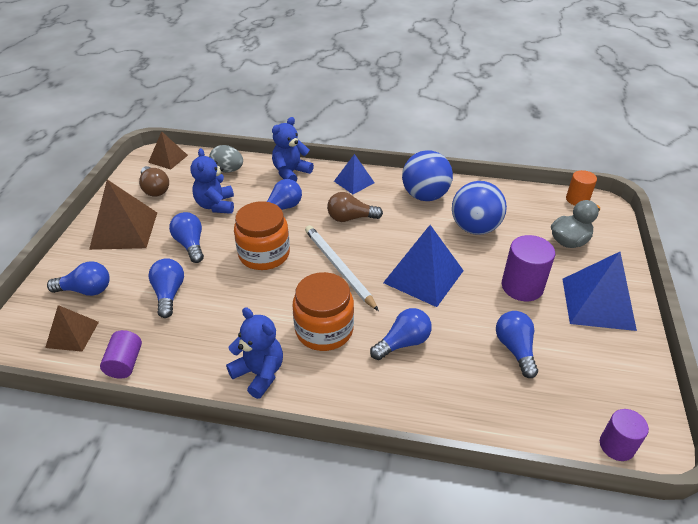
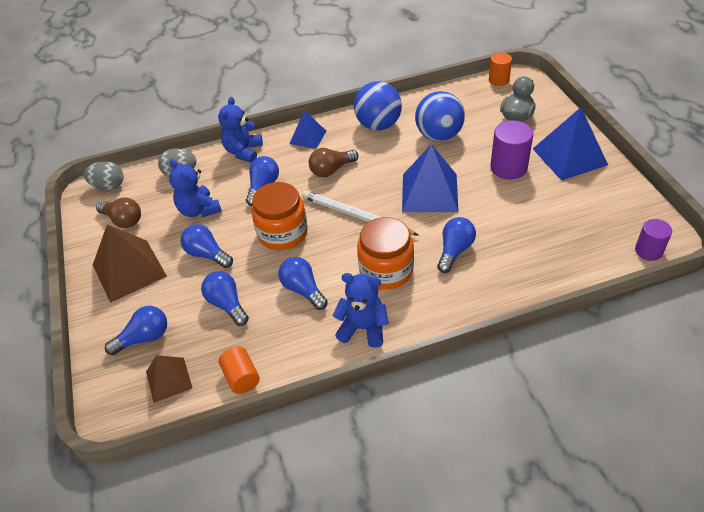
camera: 25 degrees left, 5 degrees up
purple cylinder [100,330,142,379] -> orange cylinder [219,347,260,394]
brown pyramid [148,131,188,170] -> grey egg [84,161,124,190]
blue light bulb [496,311,538,378] -> blue light bulb moved to [278,257,328,310]

